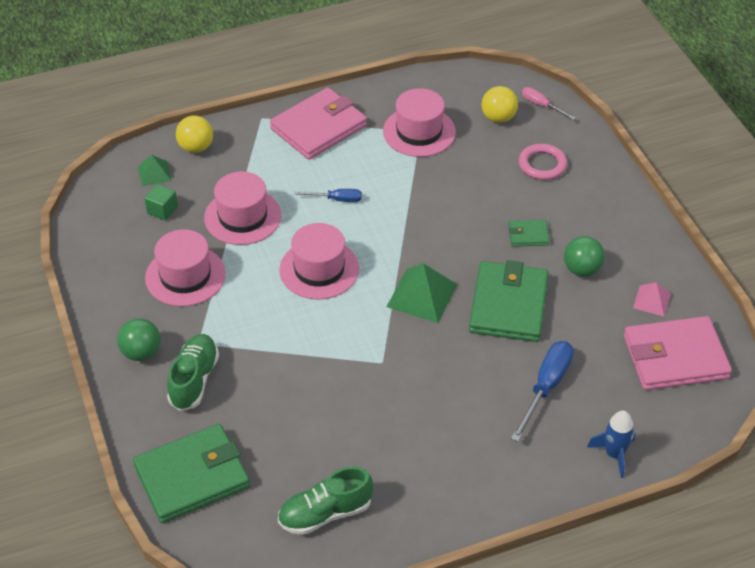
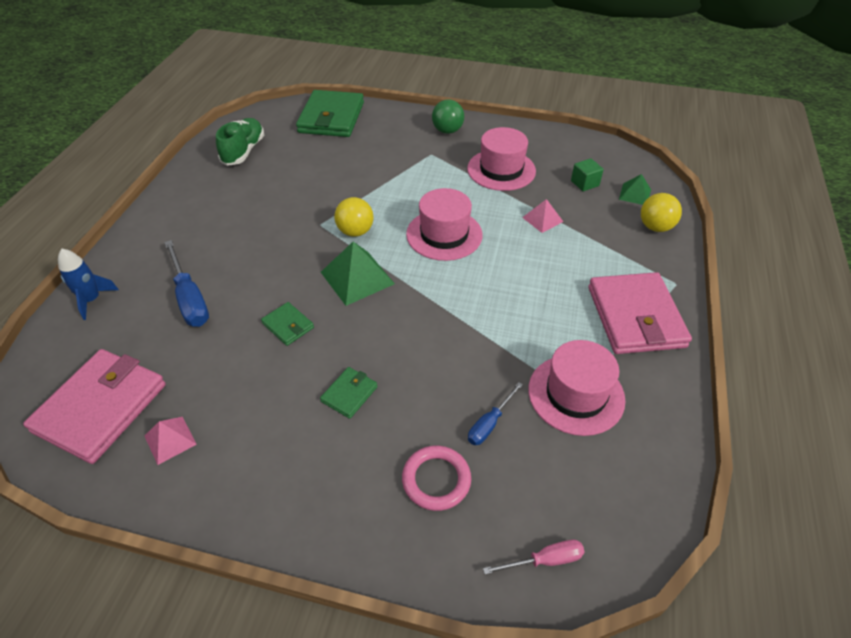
camera: 125 degrees right, 0 degrees up
green shoe [167,334,219,411] -> none
pink hat [204,171,282,245] -> pink pyramid [522,199,563,233]
blue screwdriver [294,189,362,202] -> blue screwdriver moved to [468,382,523,445]
green wallet [469,260,549,342] -> green wallet [261,302,314,346], size x0.46
yellow ball [482,86,518,123] -> yellow ball moved to [334,197,374,237]
green ball [564,236,605,277] -> none

